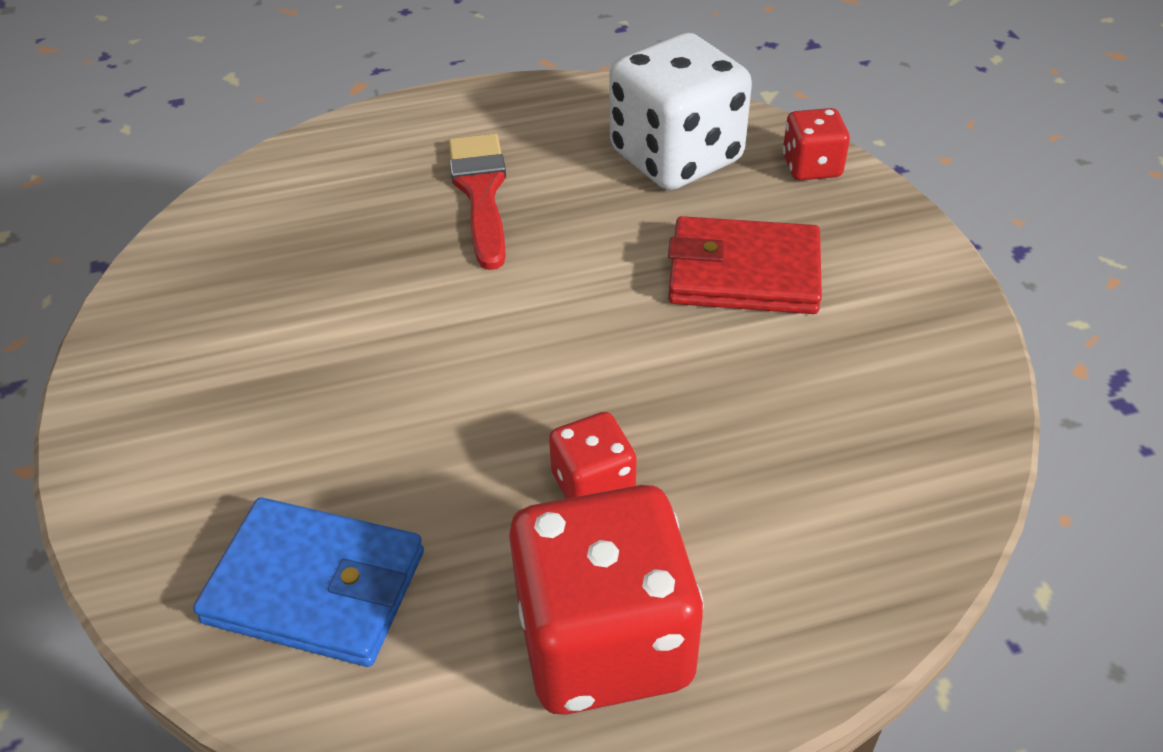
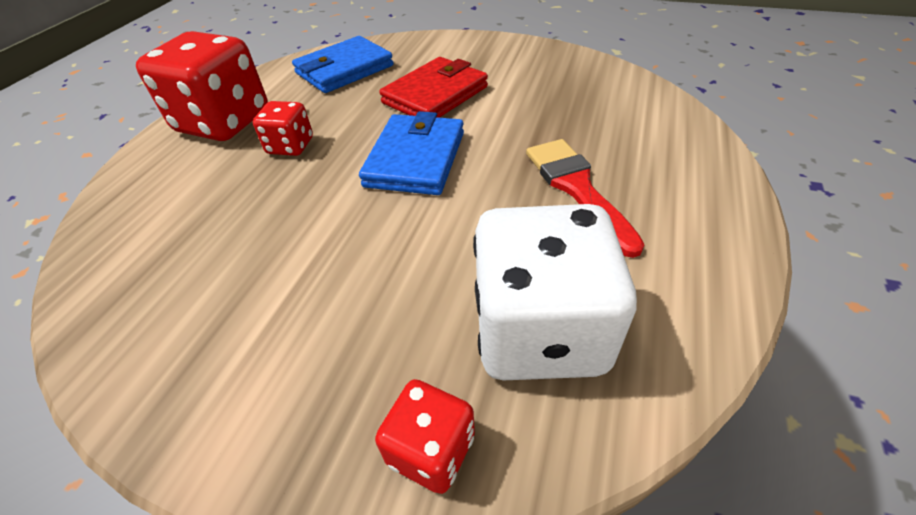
camera: 125 degrees right, 0 degrees up
red brush [448,133,506,270] -> red brush turned 135 degrees counterclockwise [526,139,645,258]
red wallet [668,216,822,314] -> red wallet moved to [379,57,488,118]
none -> blue wallet [359,111,464,195]

